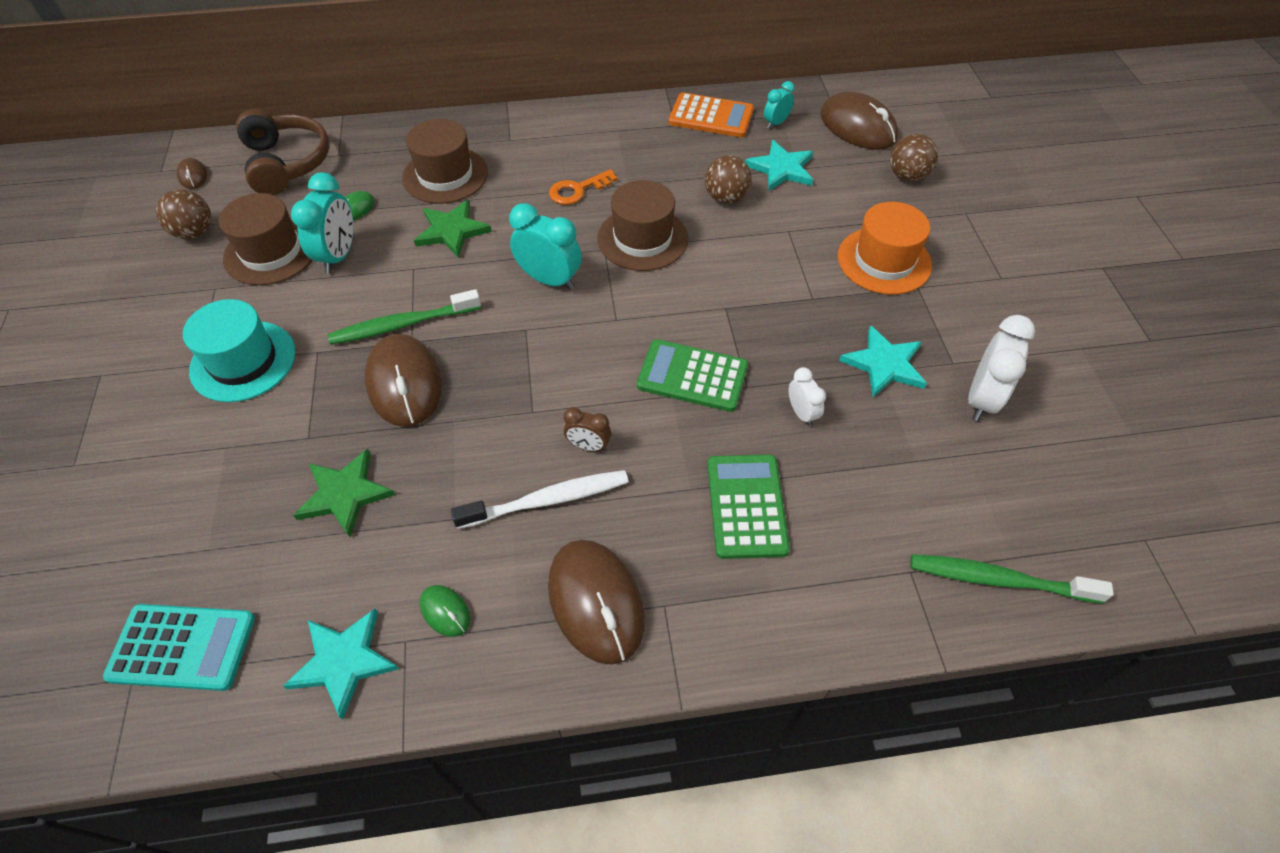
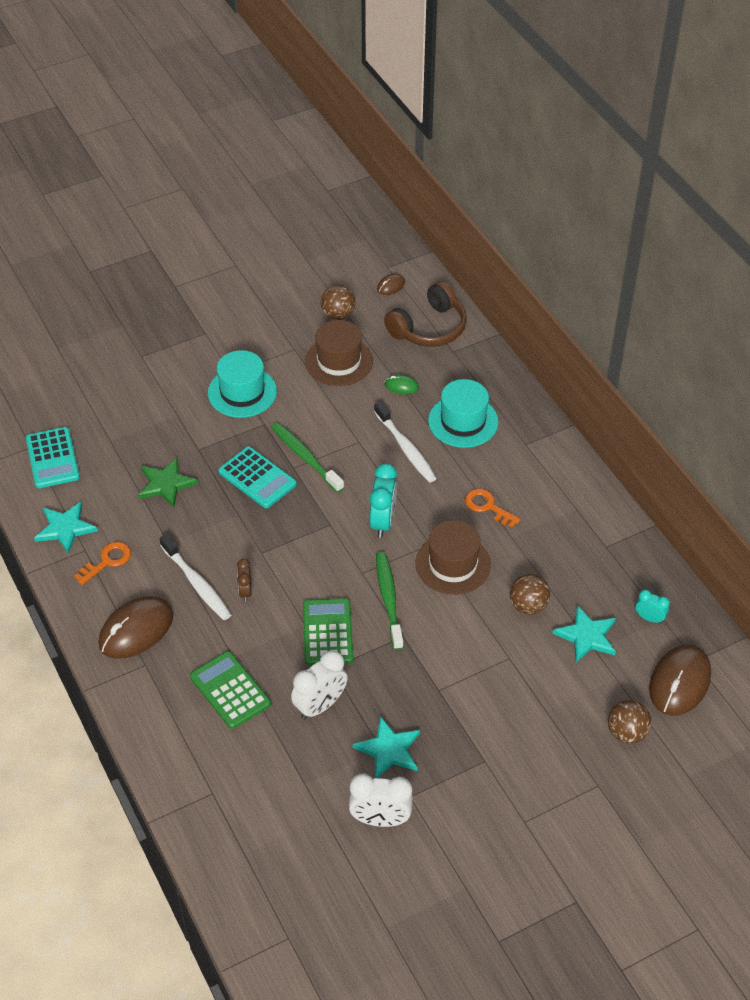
camera: 70 degrees right, 5 degrees down
turquoise clock [291,172,353,274] -> none
brown mouse [365,334,442,427] -> turquoise calculator [218,446,297,508]
brown hat [402,119,488,204] -> turquoise hat [428,379,499,448]
green star [414,200,492,258] -> white toothbrush [374,401,437,483]
green mouse [420,585,471,637] -> orange key [74,542,131,585]
orange calculator [669,92,754,137] -> none
green calculator [708,454,790,559] -> green calculator turned 105 degrees counterclockwise [190,651,271,729]
white clock [789,367,826,427] -> white clock [291,650,347,720], size x1.77
orange hat [838,202,932,295] -> none
green toothbrush [910,554,1114,604] -> green toothbrush moved to [376,552,404,650]

